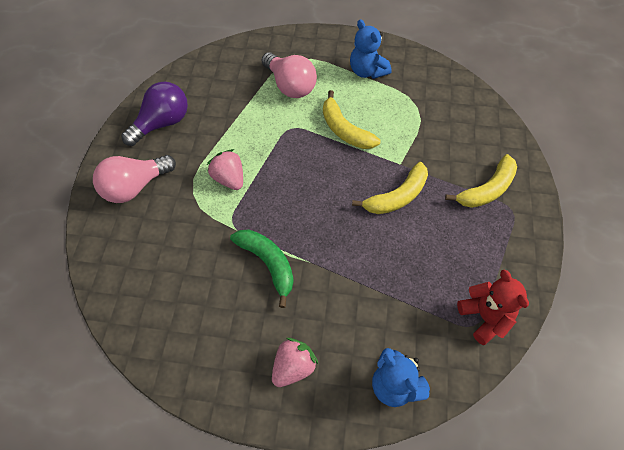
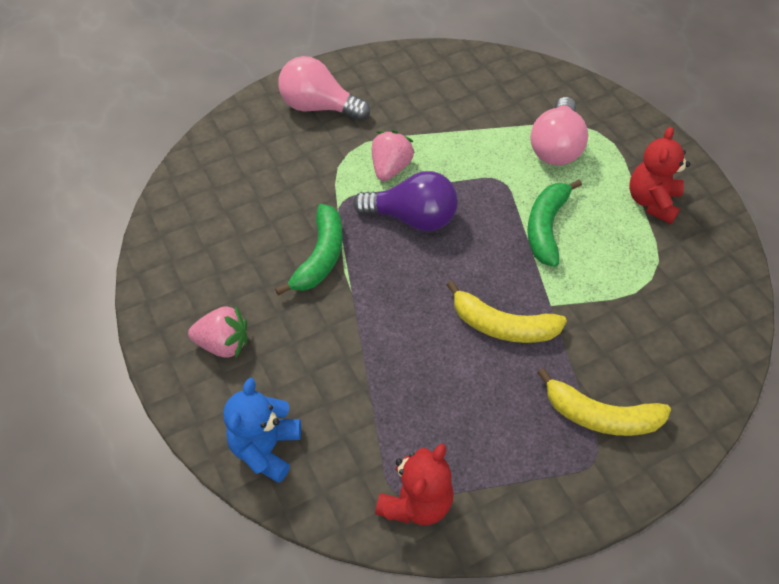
camera: 55 degrees right, 5 degrees down
purple light bulb [121,81,188,146] -> purple light bulb moved to [353,171,458,232]
yellow banana [323,90,380,149] -> green banana [527,179,582,267]
blue teddy bear [350,19,391,79] -> red teddy bear [629,127,690,224]

